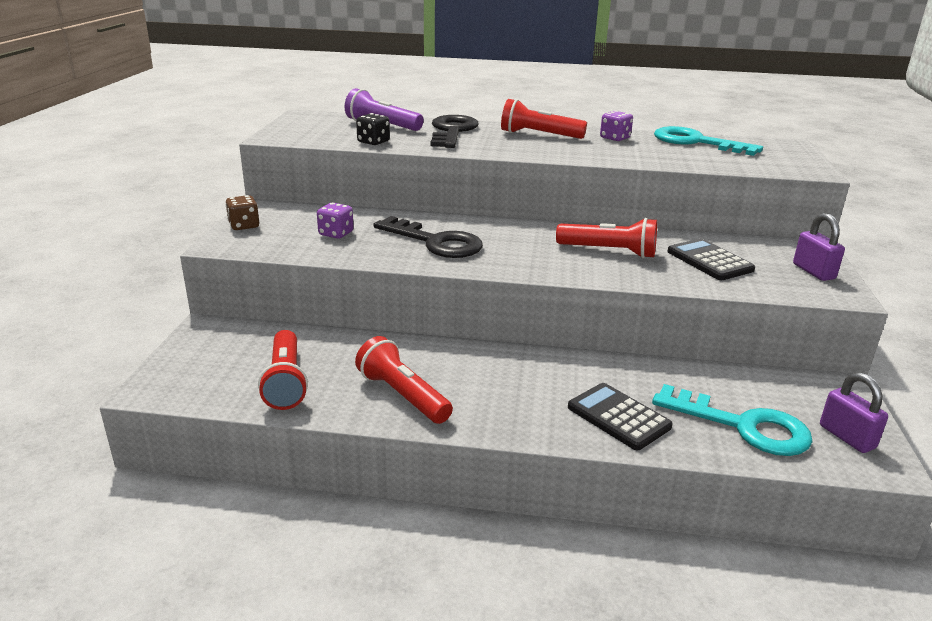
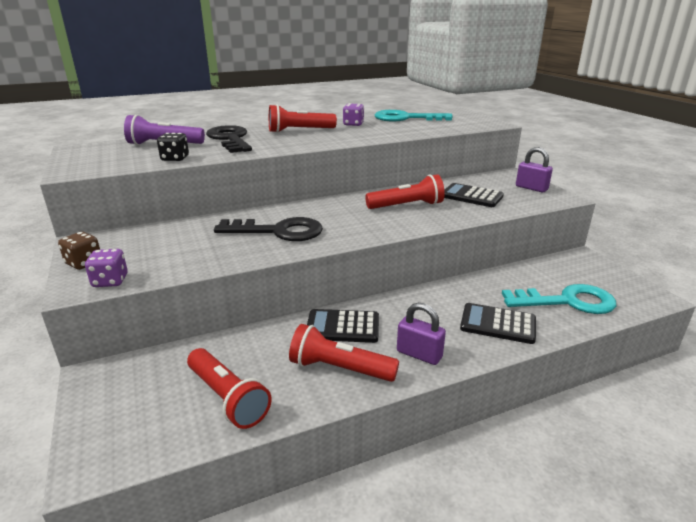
camera: 30 degrees left, 0 degrees up
purple dice [317,203,354,239] -> purple dice moved to [85,249,128,287]
purple padlock [820,373,888,453] -> purple padlock moved to [397,303,446,365]
none -> black calculator [307,309,379,343]

